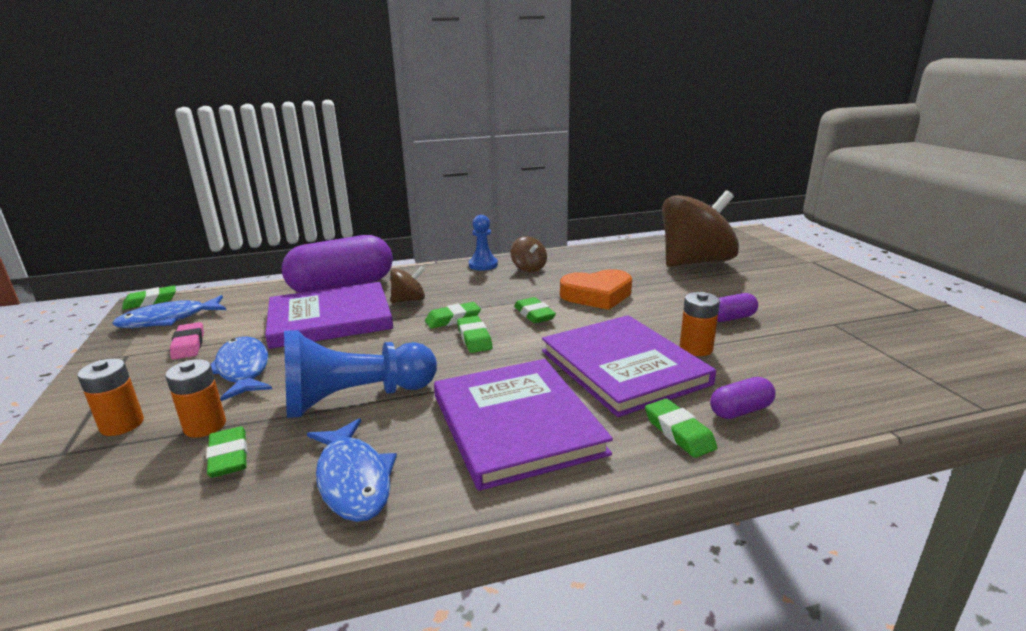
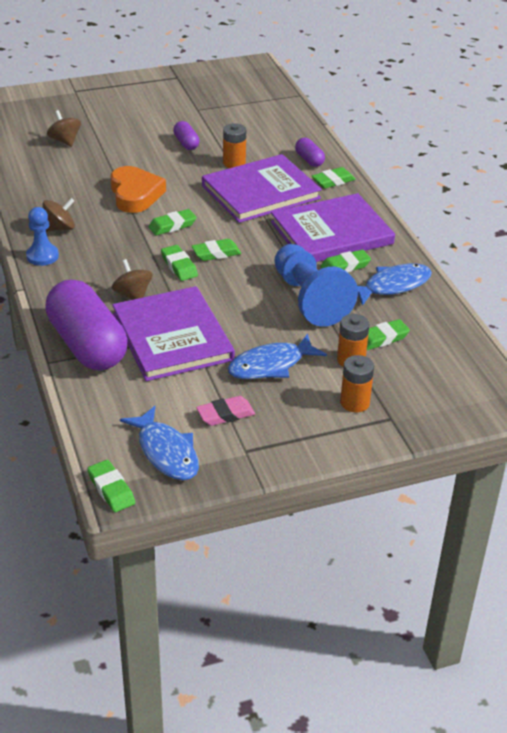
camera: 95 degrees left, 15 degrees up
brown spinning top [662,191,739,267] -> brown spinning top [47,110,81,147], size x0.44
none -> green eraser [320,250,371,272]

